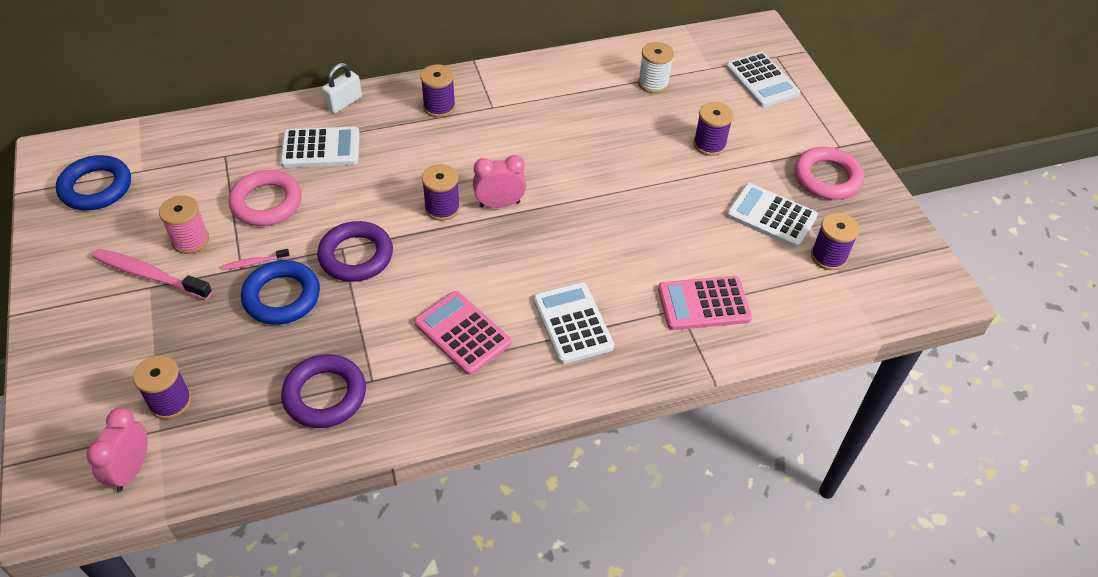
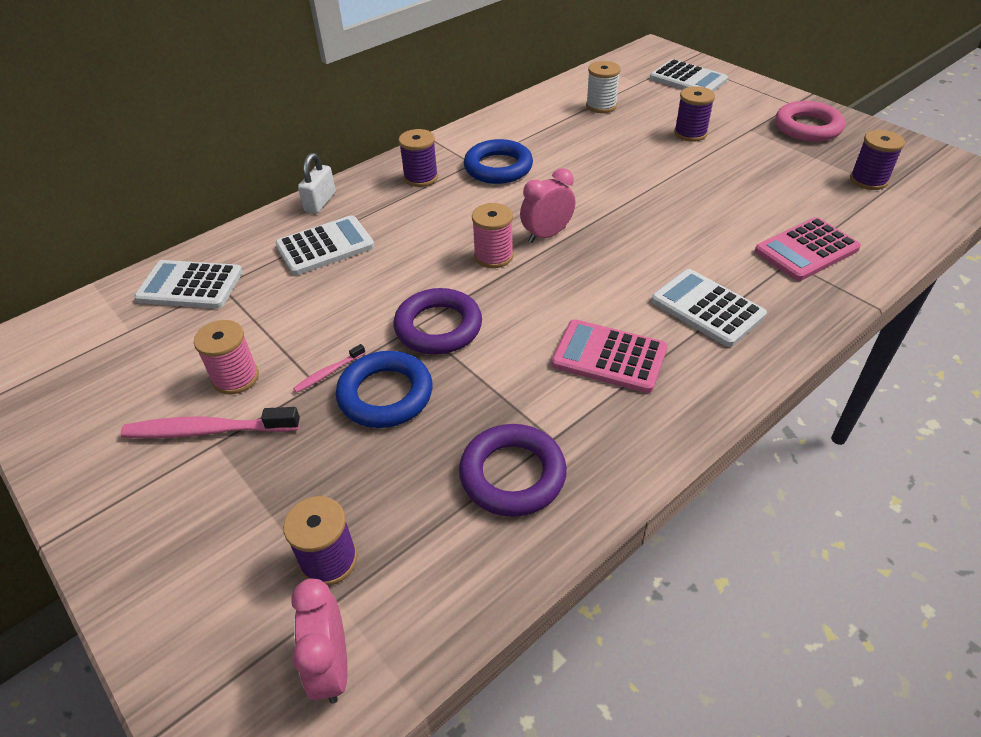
camera: 20 degrees left, 5 degrees down
blue ring [56,155,131,210] -> blue ring moved to [464,139,533,184]
pink ring [228,170,302,226] -> none
purple spool [422,164,460,221] -> pink spool [472,203,514,268]
white calculator [727,183,818,248] -> white calculator moved to [134,260,243,309]

